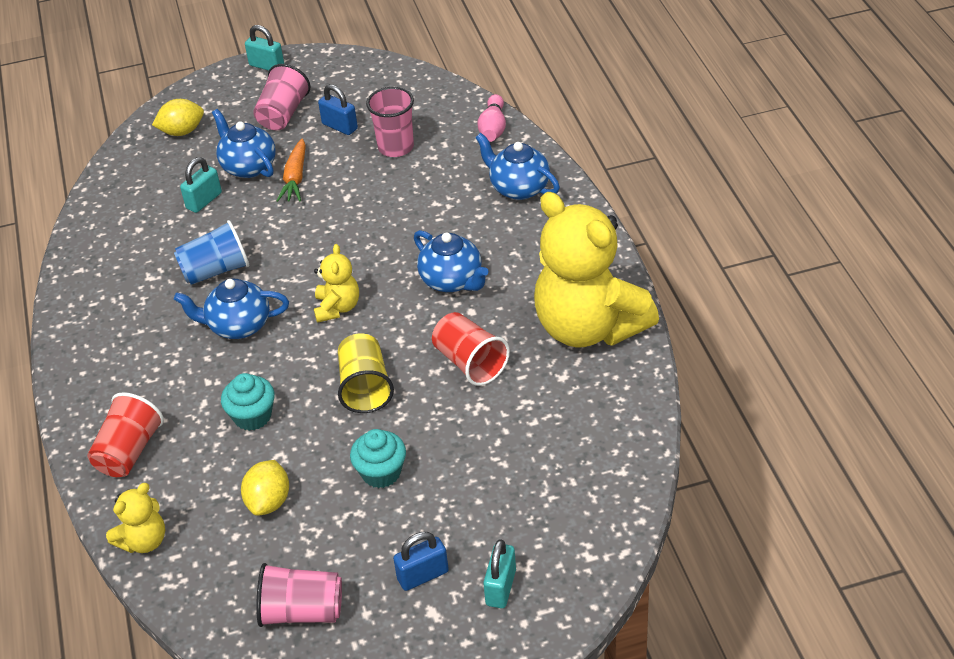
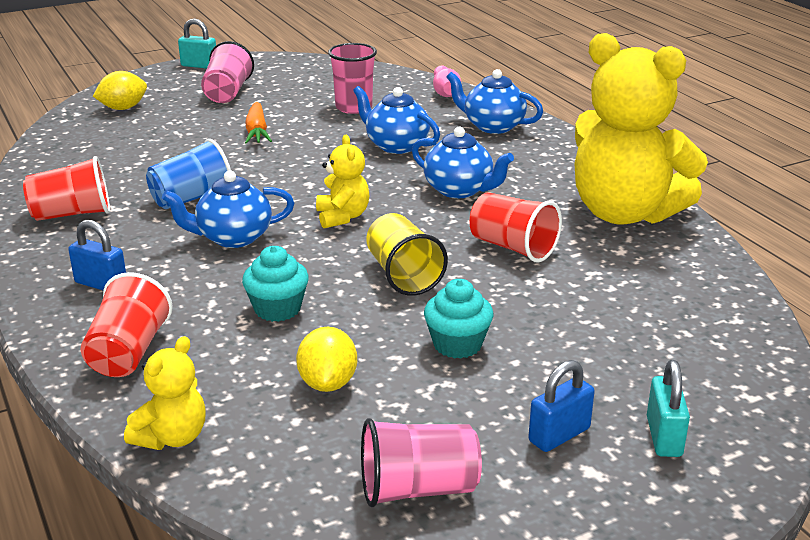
camera: 15 degrees left, 15 degrees down
turquoise padlock [180,157,222,213] -> none
blue teapot [212,109,276,178] -> blue teapot moved to [353,86,440,154]
blue padlock [318,84,358,135] -> blue padlock moved to [68,220,126,290]
none -> red cup [23,156,110,221]

